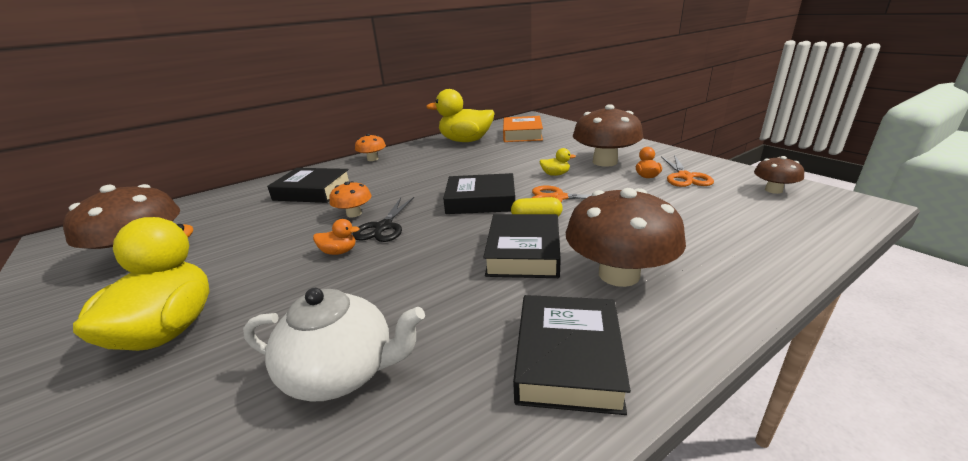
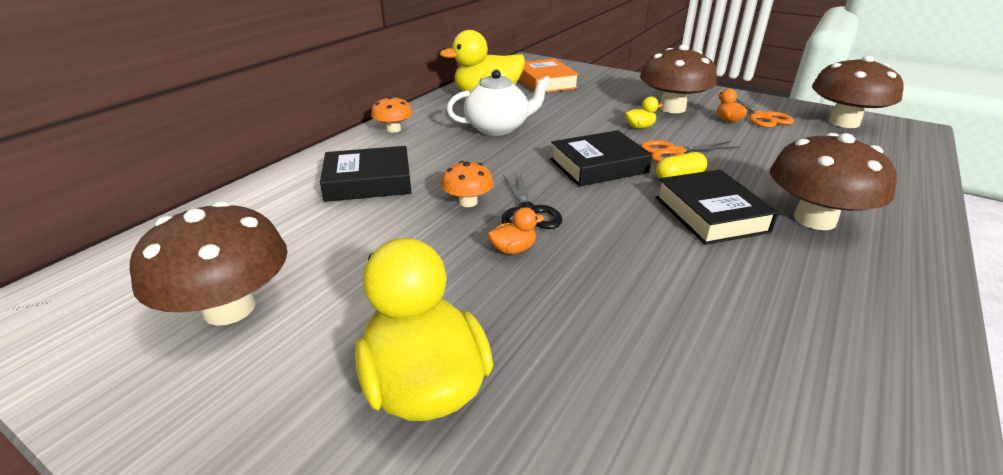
camera: 25 degrees left, 5 degrees up
white teapot [243,288,425,402] -> white teapot moved to [447,70,551,136]
black book [513,295,631,415] -> none
brown mushroom [754,156,804,194] -> brown mushroom [812,55,903,128], size x1.95

